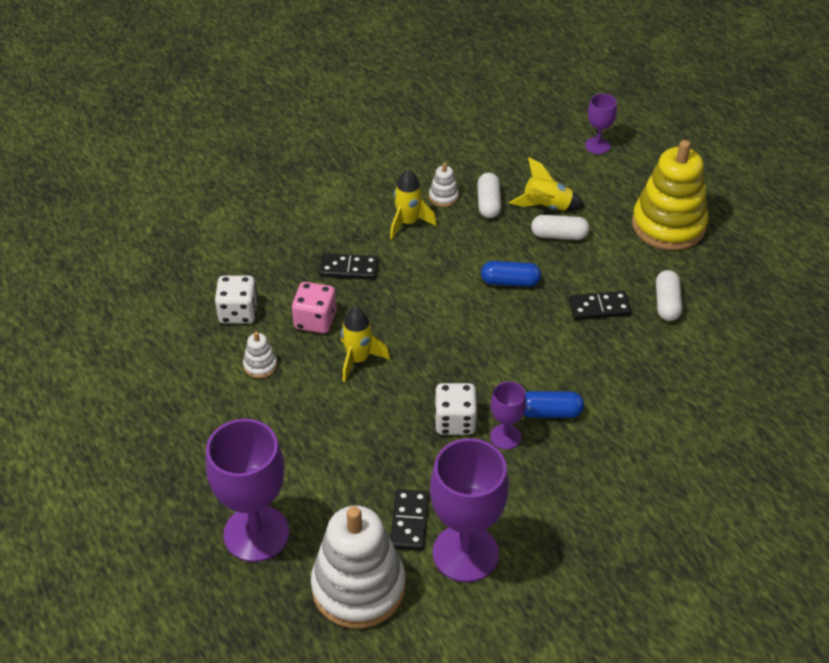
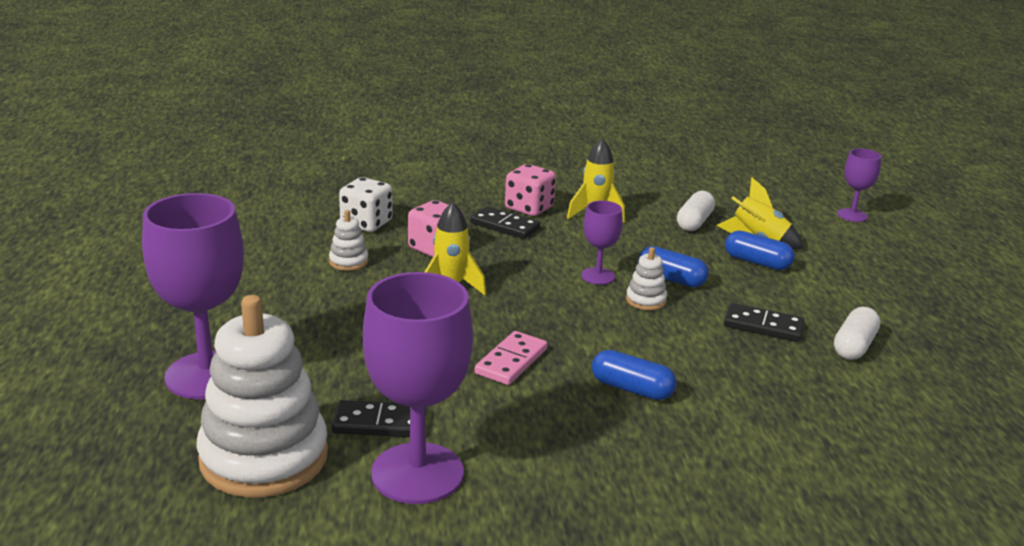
camera: 25 degrees right, 20 degrees down
black domino [390,489,429,551] -> black domino turned 60 degrees clockwise [332,400,426,437]
white stacking toy [429,163,459,207] -> white stacking toy moved to [626,247,667,310]
white dice [434,383,477,435] -> pink domino [475,331,548,385]
purple goblet [490,381,526,450] -> purple goblet moved to [581,201,623,285]
white capsule [531,215,590,240] -> blue capsule [725,230,795,270]
yellow stacking toy [632,140,708,250] -> none
none -> pink dice [505,164,556,216]

